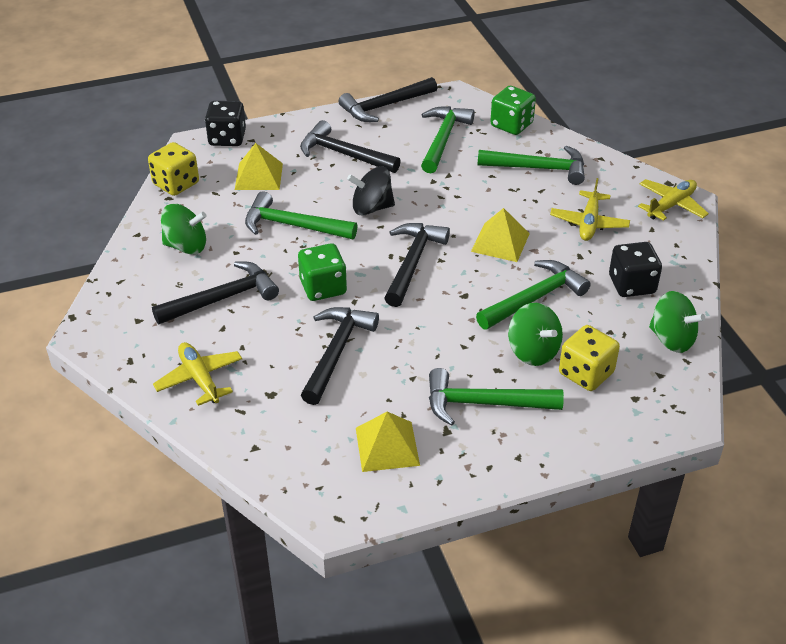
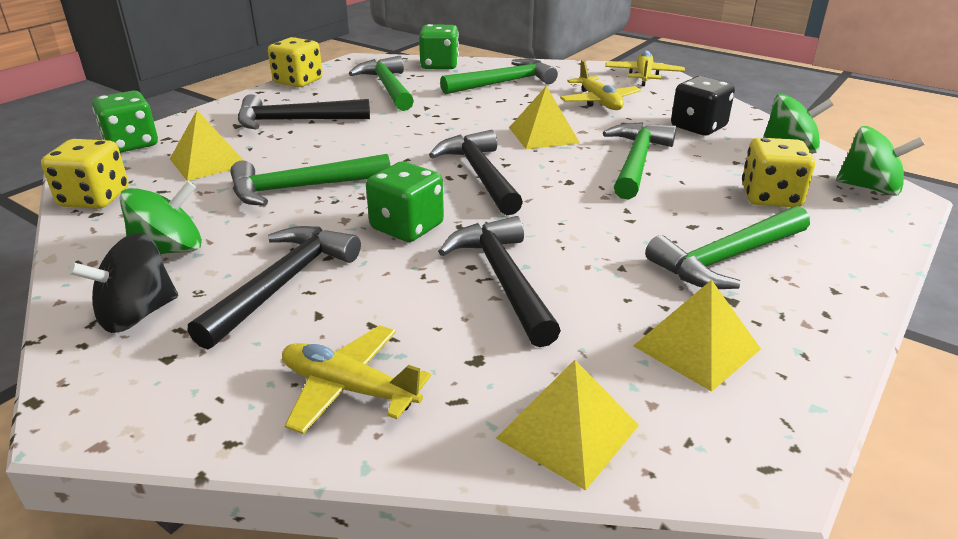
camera: 35 degrees left, 10 degrees down
black dice [205,101,246,146] -> green dice [92,91,158,153]
black hammer [338,77,437,122] -> yellow dice [268,37,323,87]
black spinning top [347,166,395,215] -> black spinning top moved to [68,233,178,333]
green spinning top [508,303,563,366] -> green spinning top moved to [836,126,925,196]
none -> yellow pyramid [496,360,639,491]

